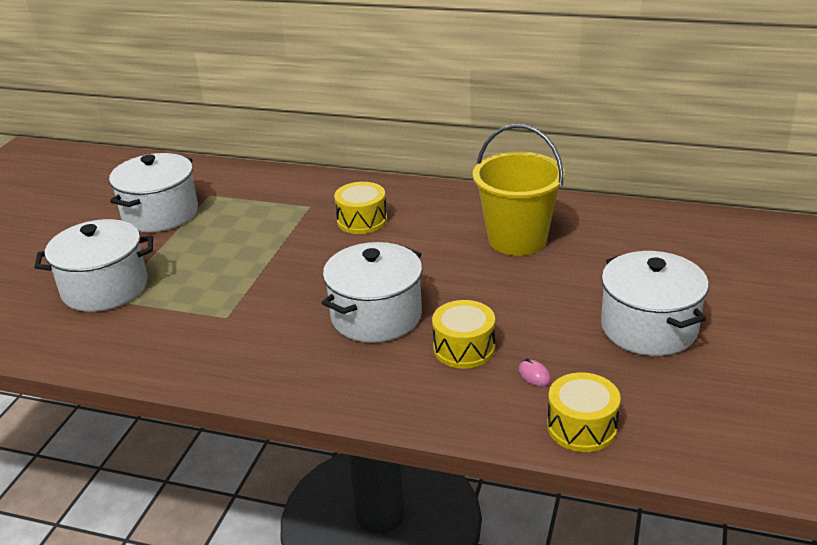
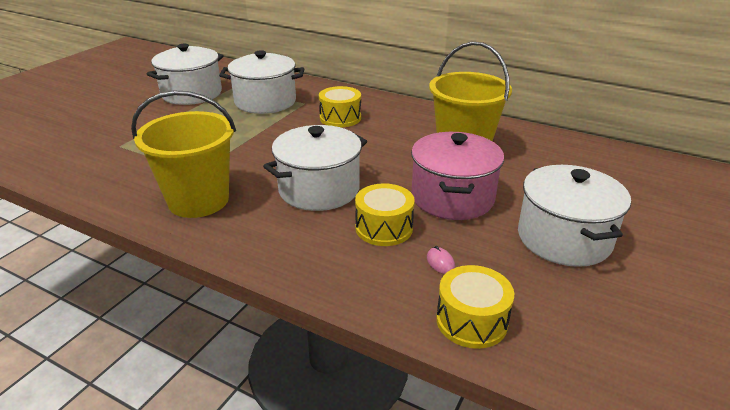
camera: 10 degrees right, 0 degrees up
white pot [34,219,153,312] -> white pot moved to [219,50,304,114]
none -> yellow bucket [131,91,236,218]
none -> pink pot [411,132,504,220]

